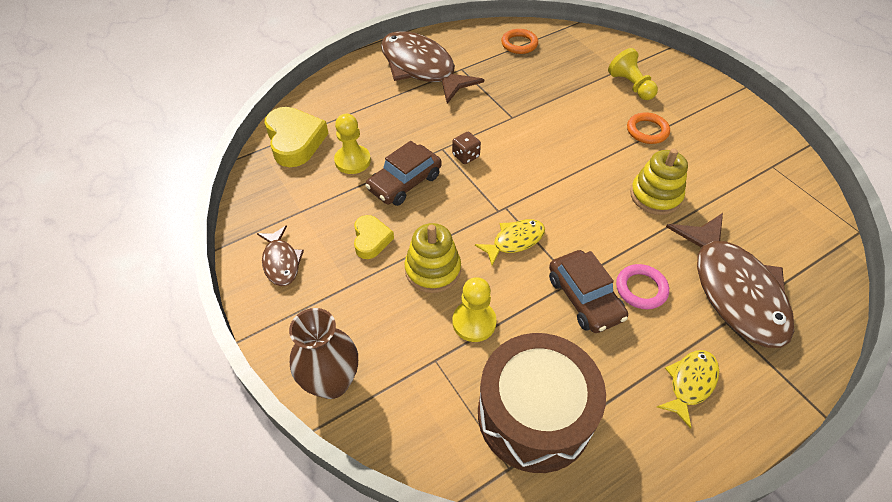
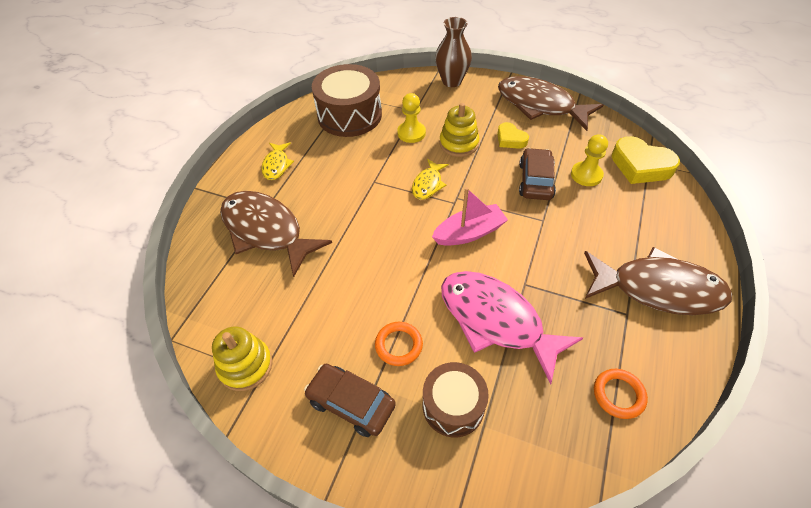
camera: 145 degrees right, 0 degrees up
brown fish [257,225,304,286] -> brown fish [498,76,603,131], size x2.07
brown dice [452,132,481,164] -> none
brown car [549,250,628,333] -> brown car moved to [304,364,396,437]
yellow pawn [608,48,658,100] -> brown drum [423,362,489,437]
pink ring [616,264,669,309] -> none
yellow stacking toy [630,148,688,215] -> yellow stacking toy moved to [212,326,273,391]
none -> pink boat [432,187,508,246]
none -> pink fish [441,271,583,385]

